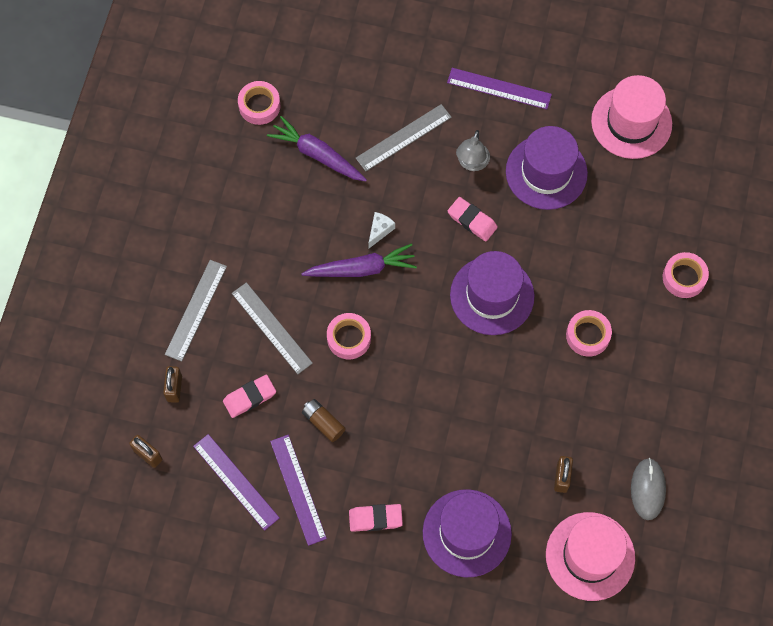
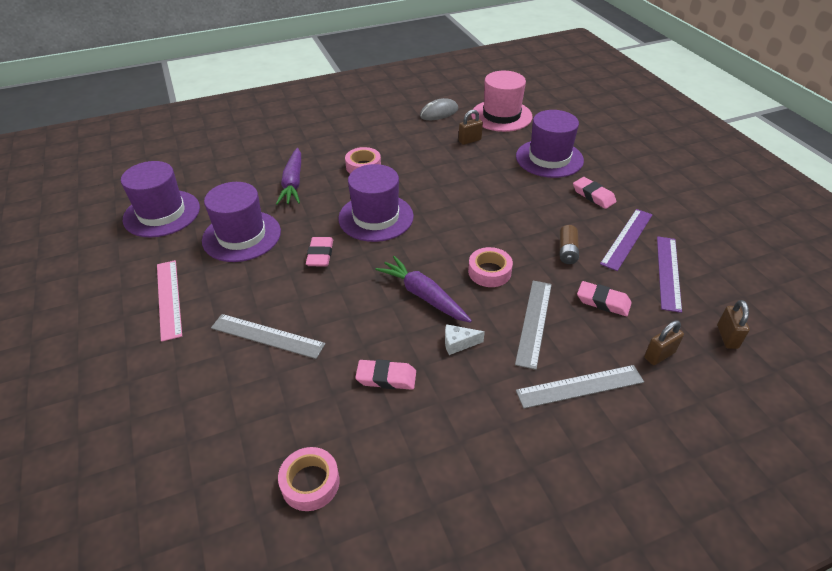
camera: 125 degrees left, 25 degrees down
purple carrot [267,116,367,181] -> purple carrot moved to [276,148,301,205]
white cheese [368,212,395,248] -> white cheese moved to [445,324,485,355]
purple ruler [447,68,552,109] -> pink ruler [157,260,182,342]
grey lamp [456,130,490,171] -> none
pink hat [591,75,672,159] -> purple hat [121,161,200,238]
pink tape [663,252,709,298] -> none
none -> pink eraser [355,359,416,390]

